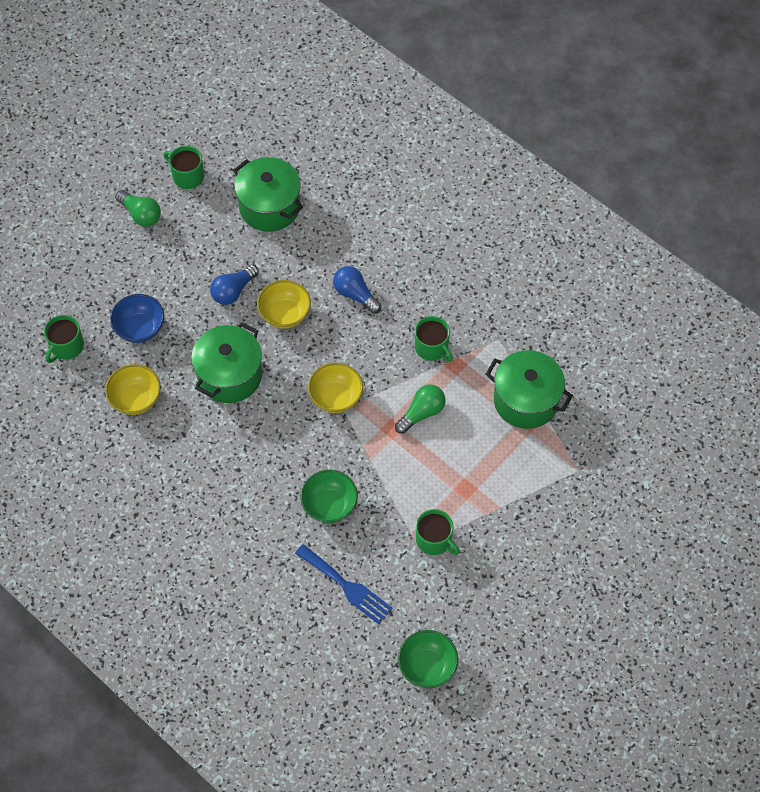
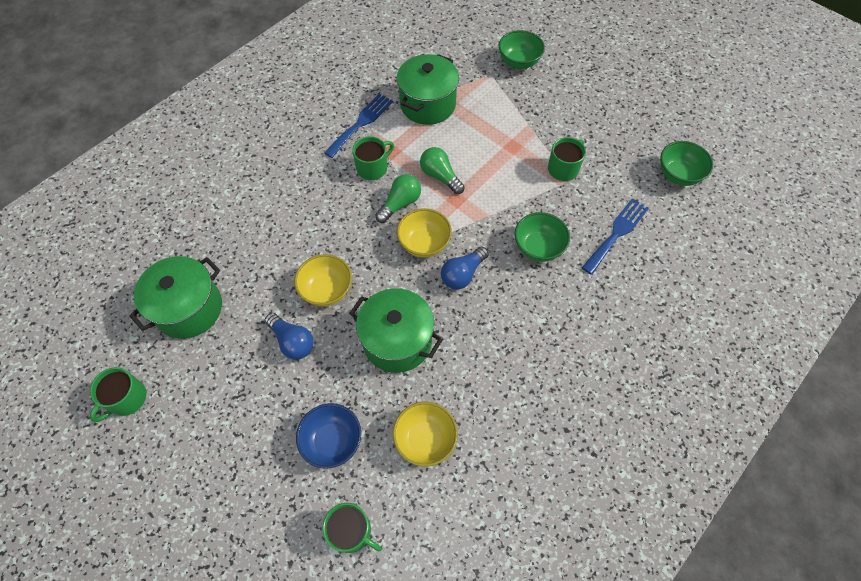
camera: 90 degrees left, 0 degrees up
green light bulb [115,190,161,227] -> green light bulb moved to [375,174,421,223]
blue light bulb [333,266,381,314] -> blue light bulb moved to [441,246,489,290]
none -> blue fork [324,94,393,158]
none -> green bowl [499,30,545,69]

